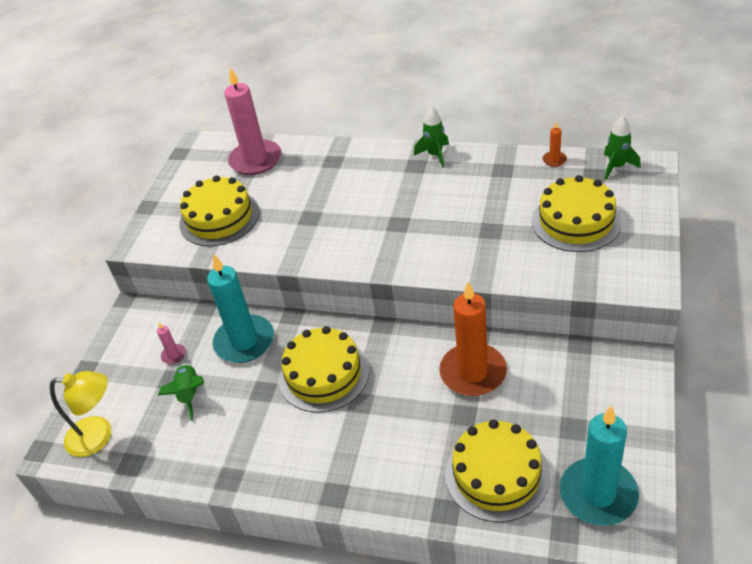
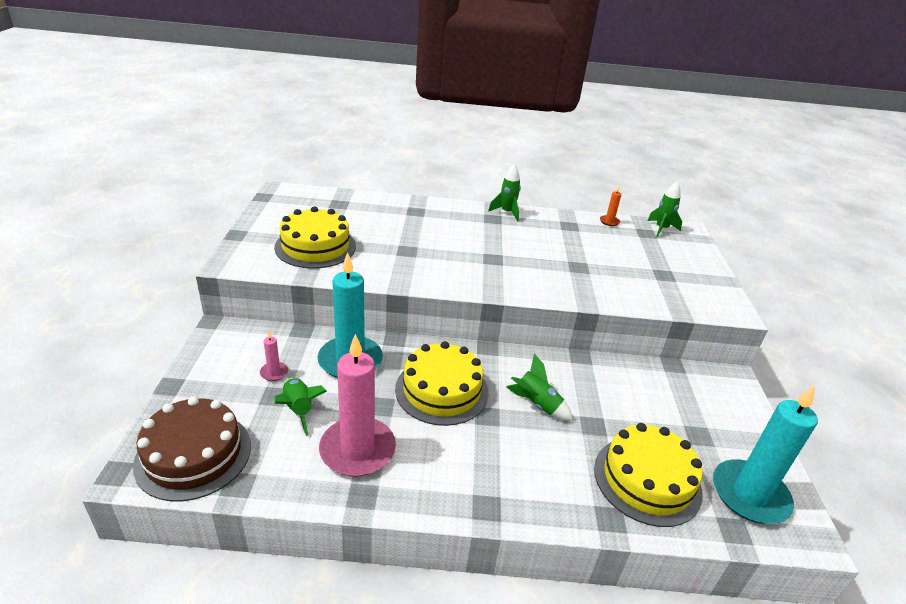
camera: 20 degrees left, 10 degrees down
yellow lamp [50,371,111,457] -> brown cake [133,396,251,501]
pink candle [224,67,281,175] -> pink candle moved to [319,334,396,477]
orange candle [439,282,507,396] -> none
yellow cake [532,175,622,252] -> none
none -> green rocket [506,354,573,421]

